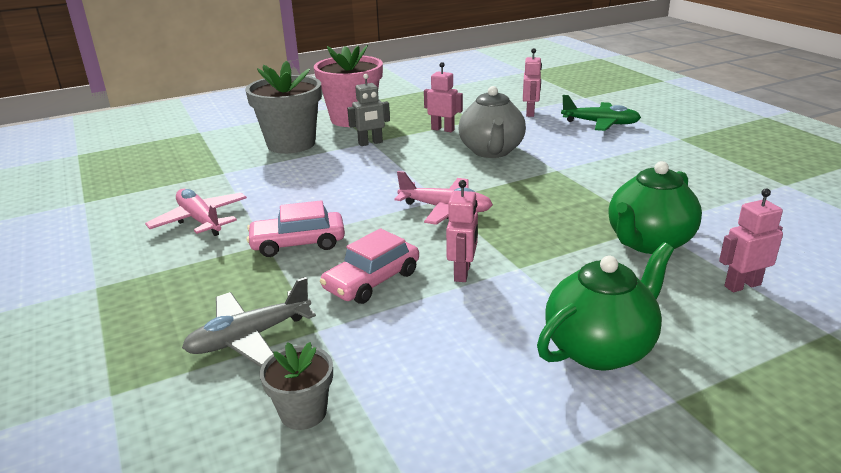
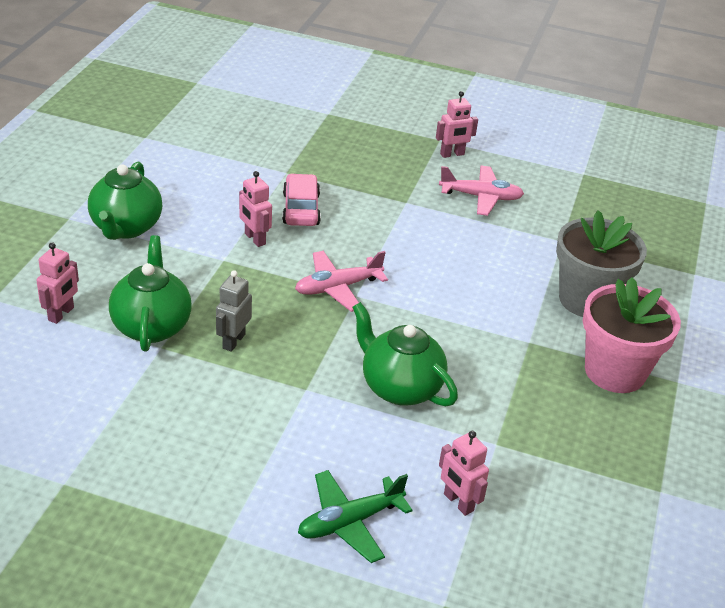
camera: 130 degrees right, 10 degrees up
grey plane [182,277,316,367] -> none
pink car [247,200,345,257] -> none
grey flower pot [260,342,333,430] -> none
grey robot [347,74,390,146] -> grey robot moved to [216,270,252,352]
pink robot [424,62,463,132] -> pink robot moved to [436,91,478,158]
grey teapot [459,86,526,158] -> green teapot [352,302,458,406]

